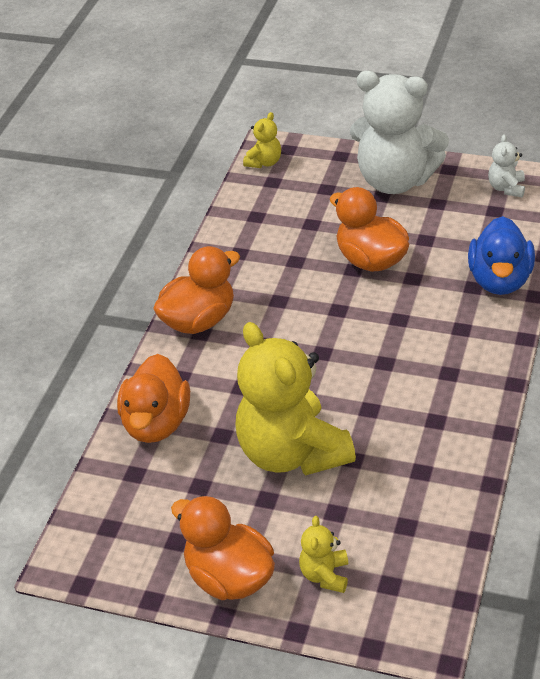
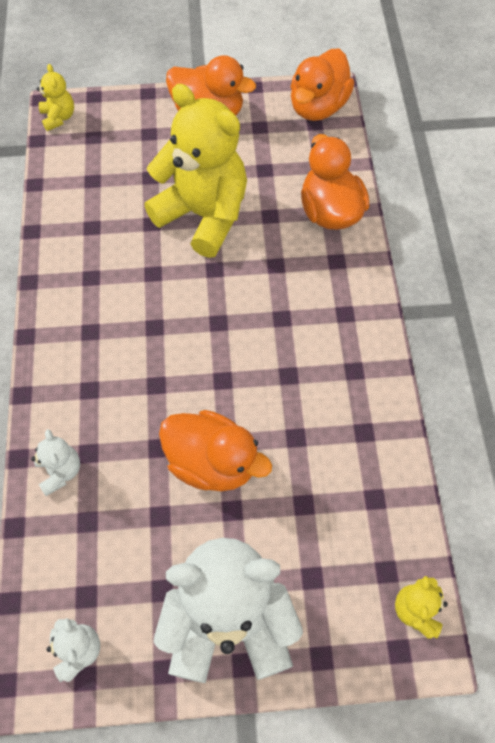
camera: 155 degrees right, 20 degrees up
orange duck [153,246,240,334] -> orange duck moved to [290,48,354,121]
yellow teddy bear [299,516,348,593] -> yellow teddy bear moved to [37,64,74,131]
blue duck [468,216,535,295] -> white teddy bear [31,429,80,496]

